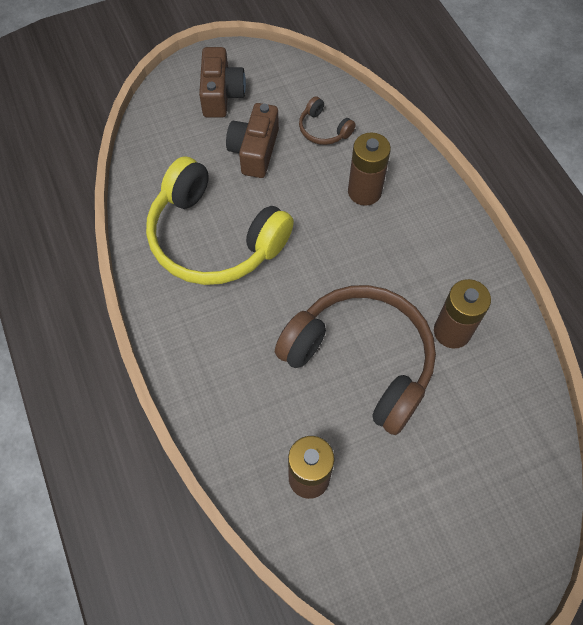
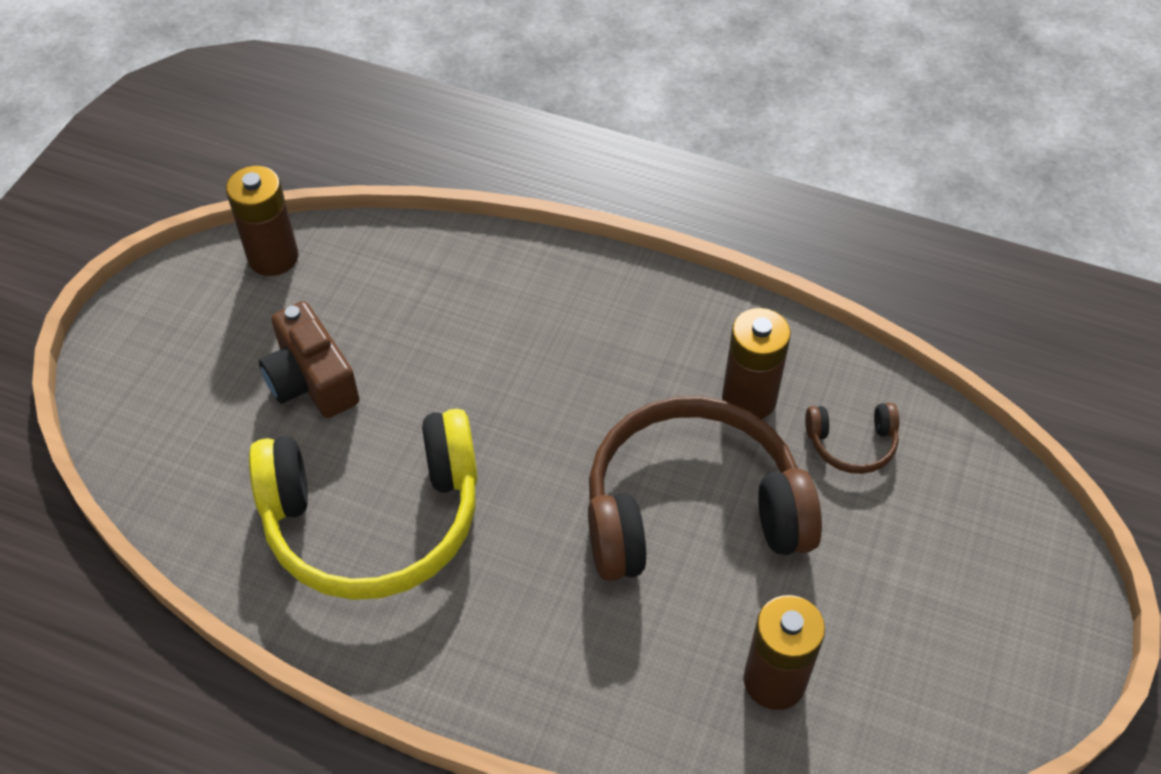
camera: 45 degrees left, 10 degrees down
brown camera [199,47,246,118] -> none
brown headphones [299,96,356,145] -> brown headphones moved to [805,403,899,474]
brown battery [348,132,391,206] -> brown battery moved to [226,166,299,276]

